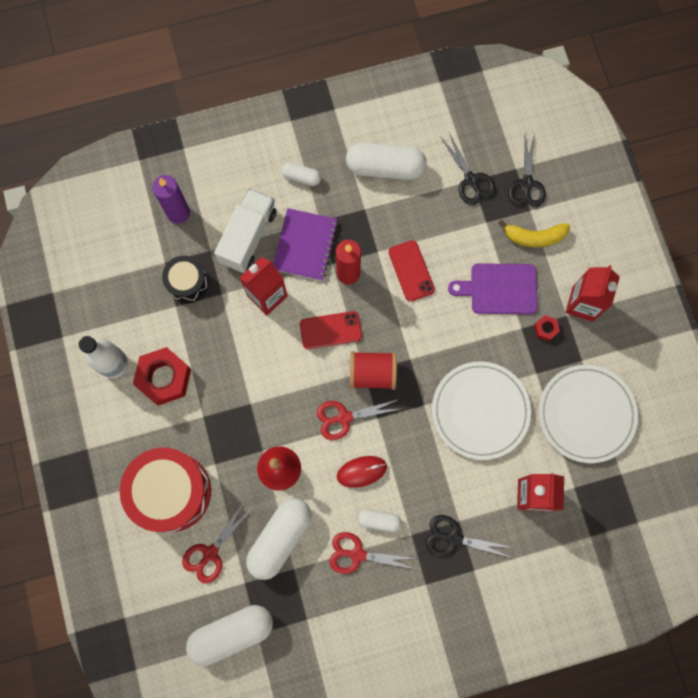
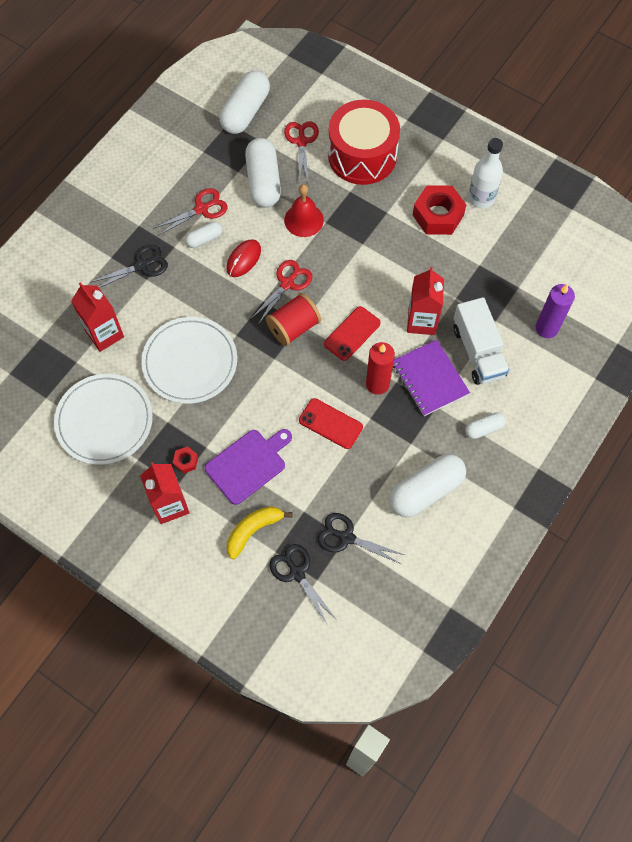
camera: 140 degrees right, 10 degrees down
black drum [162,256,209,303] -> none

